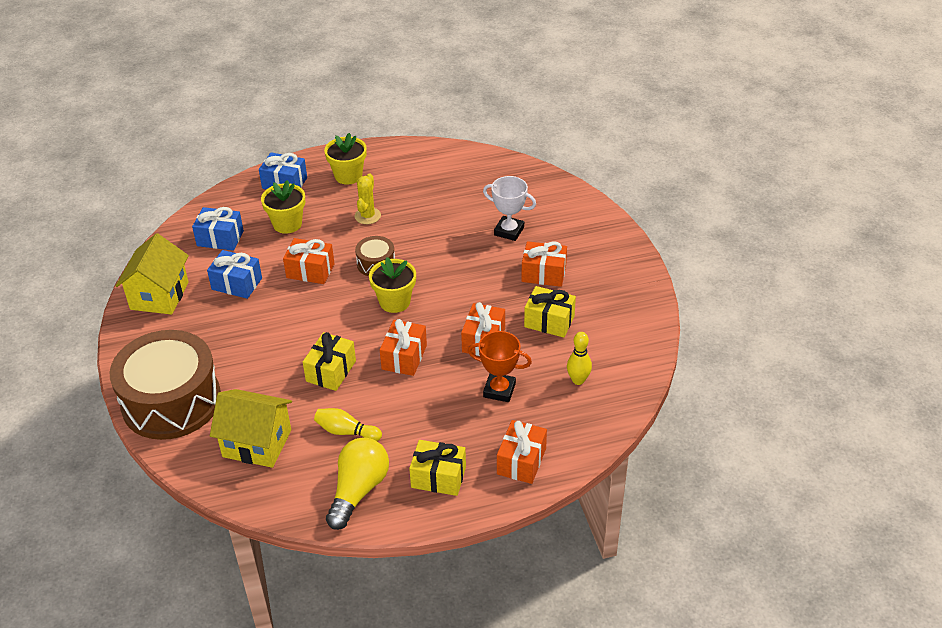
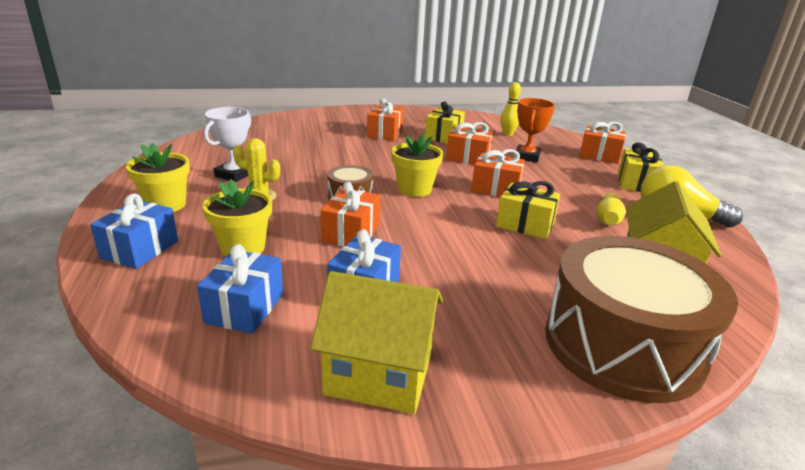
camera: 90 degrees left, 15 degrees down
white trophy [483,176,536,241] -> white trophy moved to [204,107,251,182]

